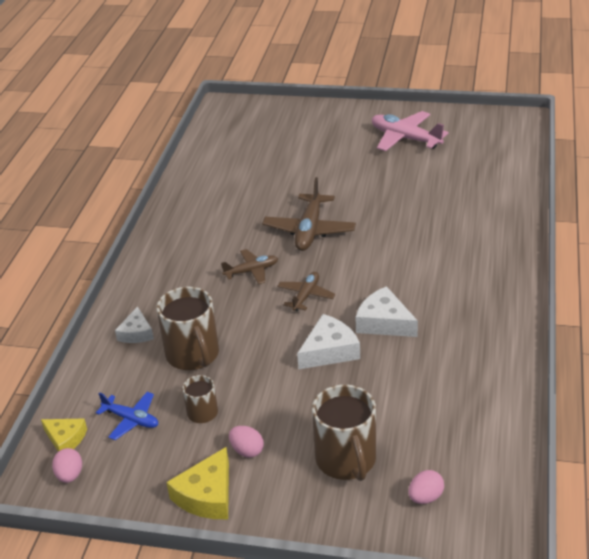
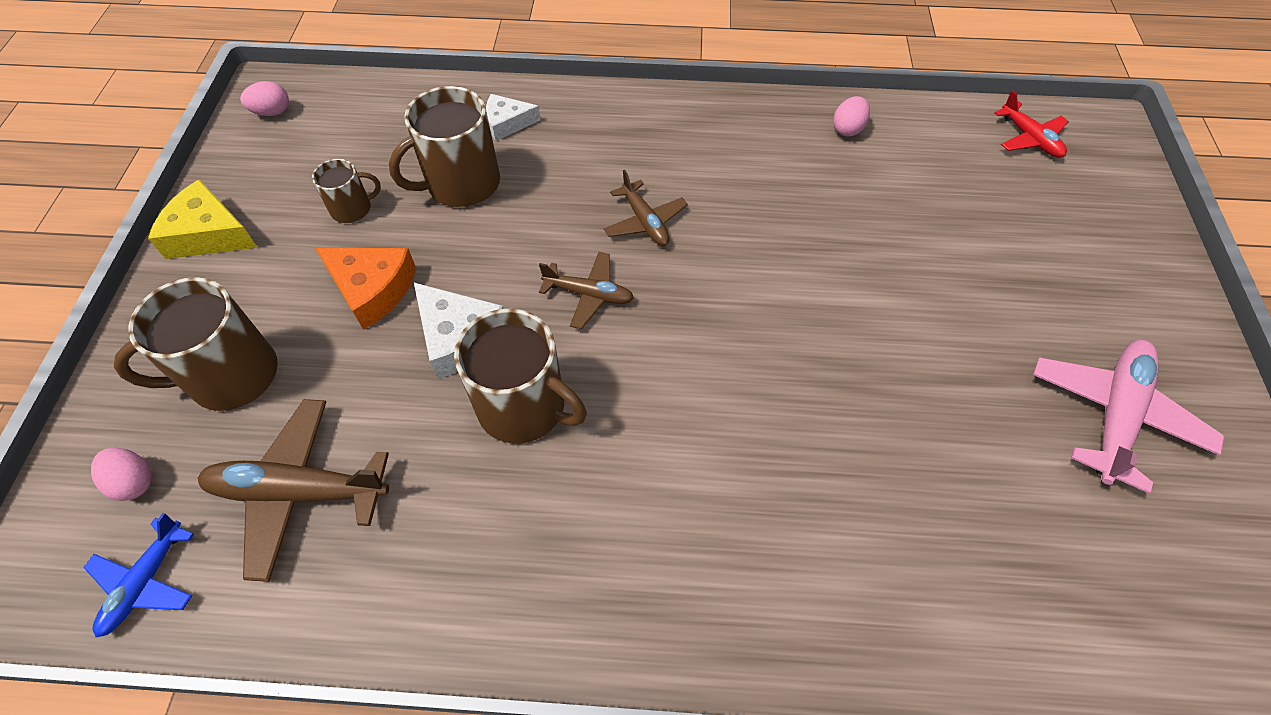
camera: 80 degrees right, 20 degrees up
yellow cheese [41,419,87,452] -> none
blue plane [96,392,158,440] -> blue plane moved to [83,513,194,637]
pink egg [229,426,264,458] -> pink egg moved to [833,96,870,137]
brown plane [262,177,356,251] -> brown plane moved to [198,399,389,582]
white cheese [356,286,418,337] -> brown mug [454,309,587,444]
none -> orange cheese [315,248,417,330]
none -> red plane [994,90,1069,158]

